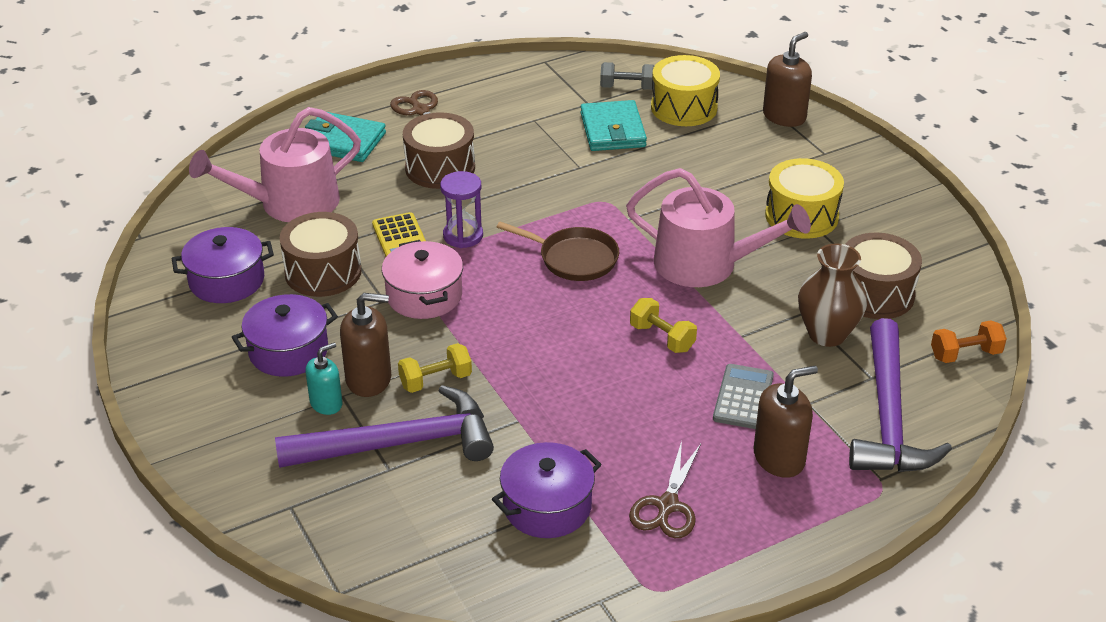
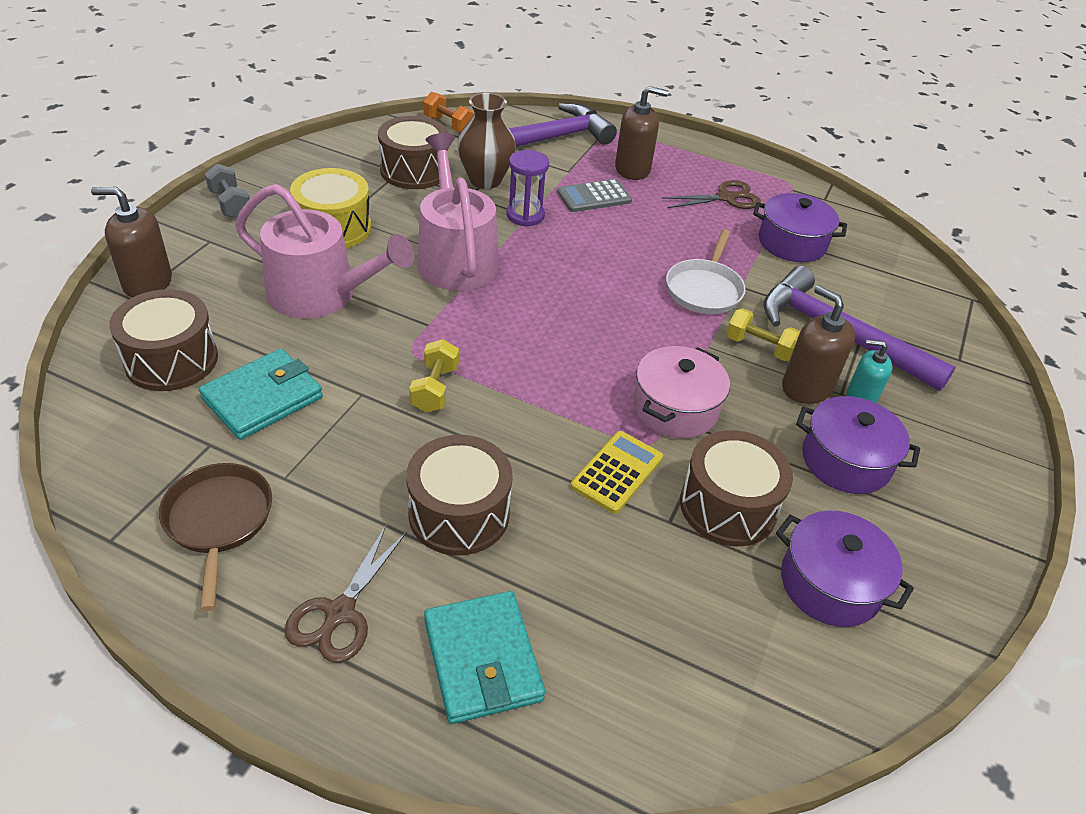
camera: 130 degrees left, 5 degrees up
pink watering can [189,107,361,222] -> pink watering can moved to [235,184,414,319]
purple hourglass [440,171,483,248] -> purple hourglass moved to [506,150,549,227]
brown pan [497,222,619,281] -> brown pan moved to [159,463,272,611]
grey dumbbell [600,62,654,90] -> grey dumbbell moved to [205,164,250,218]
yellow dumbbell [630,298,697,353] -> yellow dumbbell moved to [409,339,459,412]
yellow drum [651,55,720,126] -> brown drum [109,289,218,391]
brown soap dispenser [754,366,818,478] -> brown soap dispenser turned 150 degrees clockwise [615,86,668,180]
none -> white pan [666,229,746,314]

